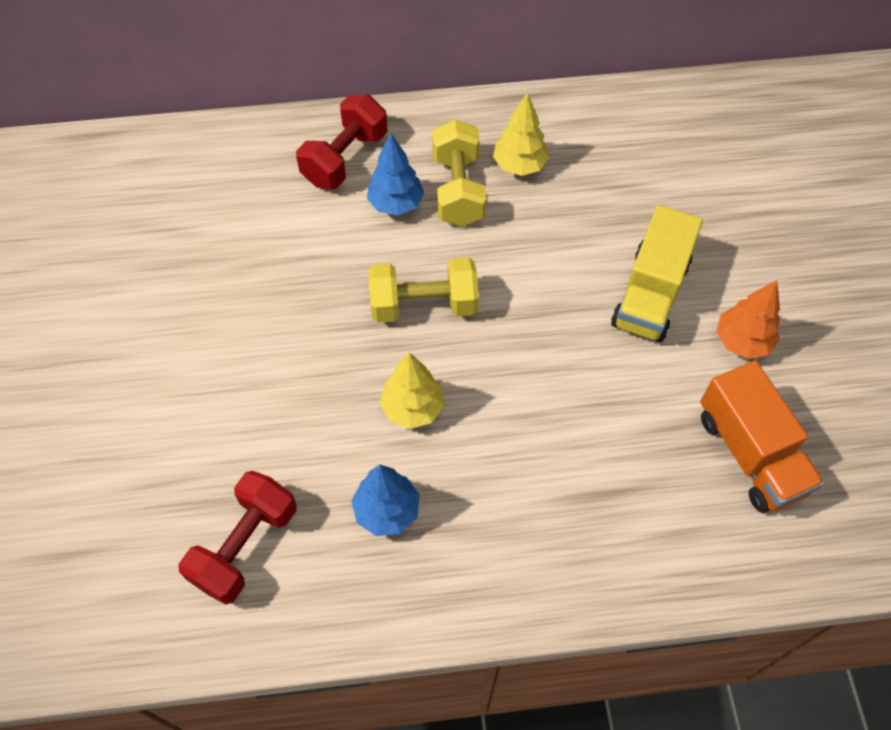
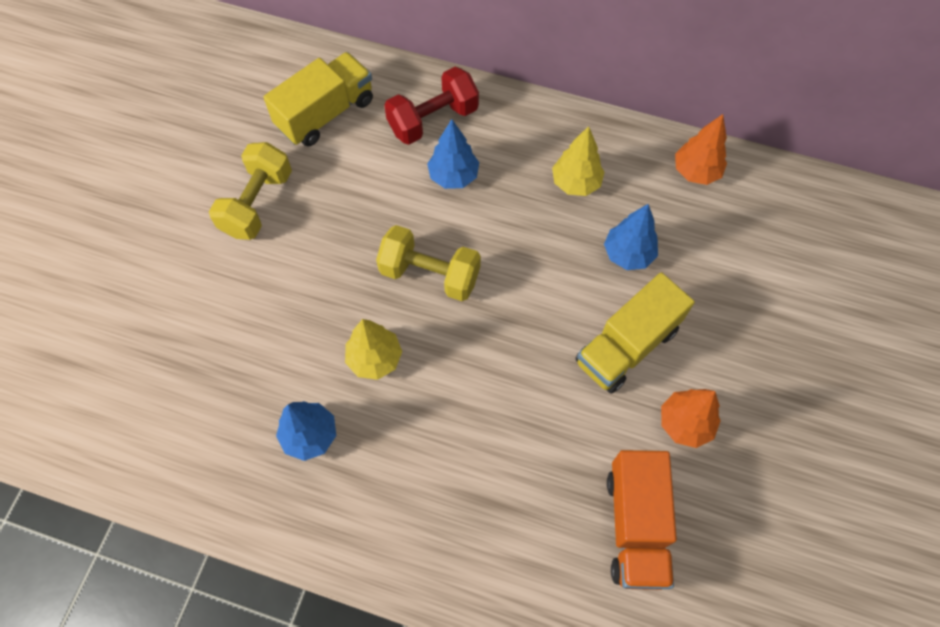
camera: 25 degrees right, 5 degrees up
red dumbbell [179,471,297,604] -> none
yellow dumbbell [432,119,486,227] -> yellow dumbbell moved to [209,142,292,240]
none -> yellow truck [263,52,373,147]
none -> blue tree [604,204,658,270]
none -> orange tree [675,114,727,185]

